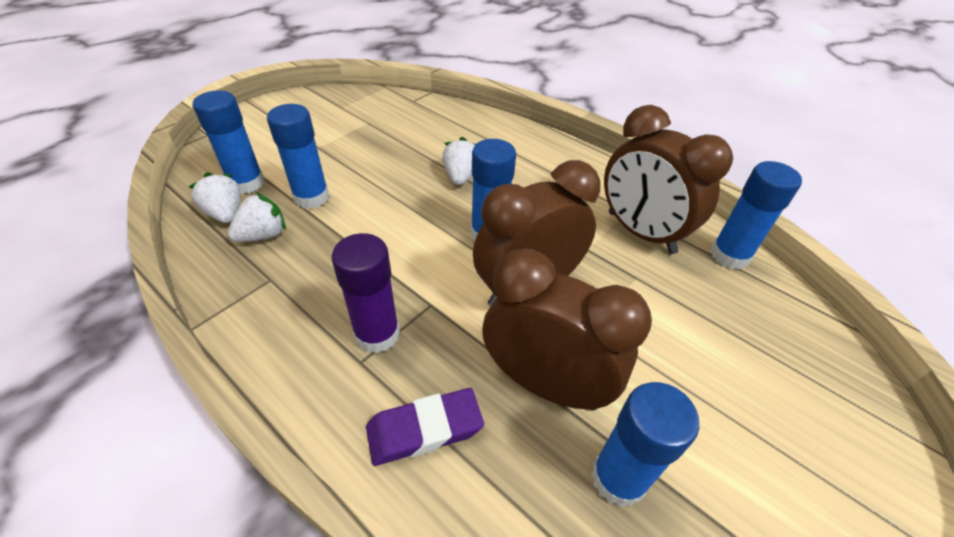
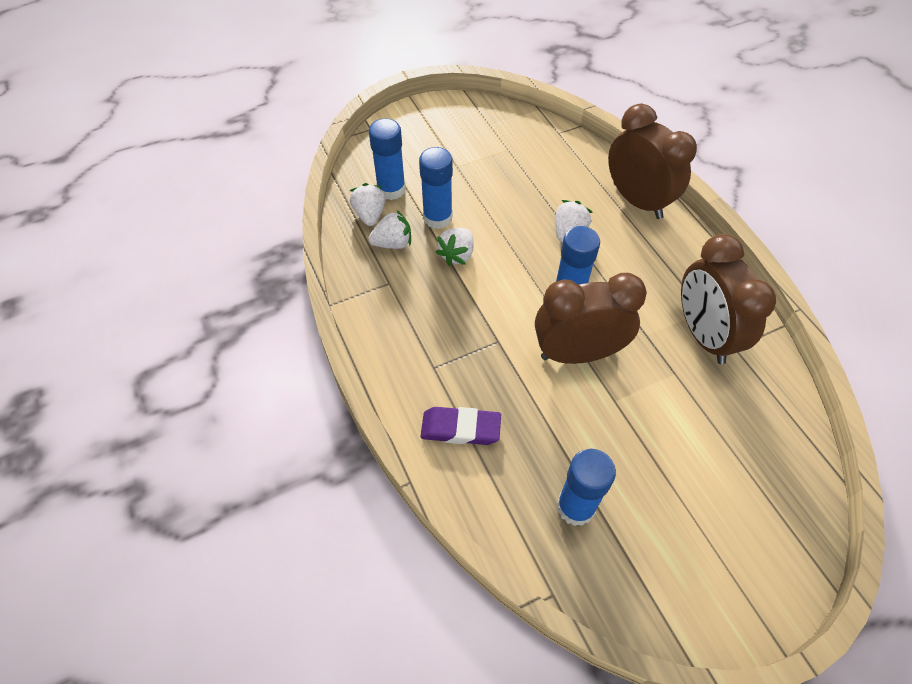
camera: 25 degrees right, 10 degrees up
purple glue stick [332,233,400,354] -> none
brown clock [482,249,652,411] -> brown clock moved to [608,104,697,219]
blue glue stick [710,161,802,270] -> none
none -> white strawberry [436,228,473,266]

